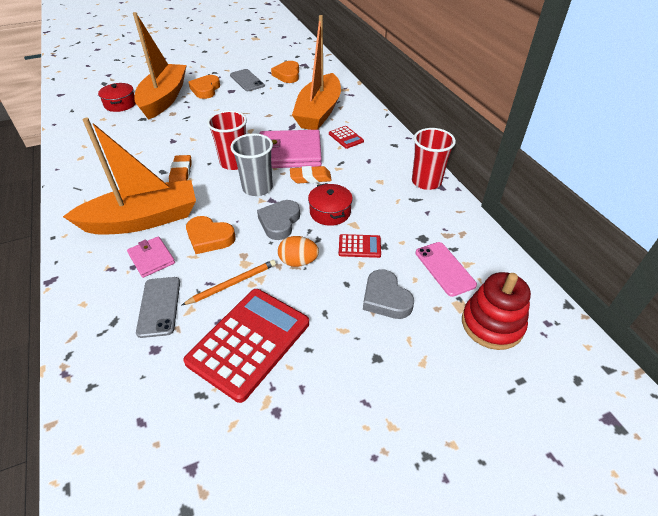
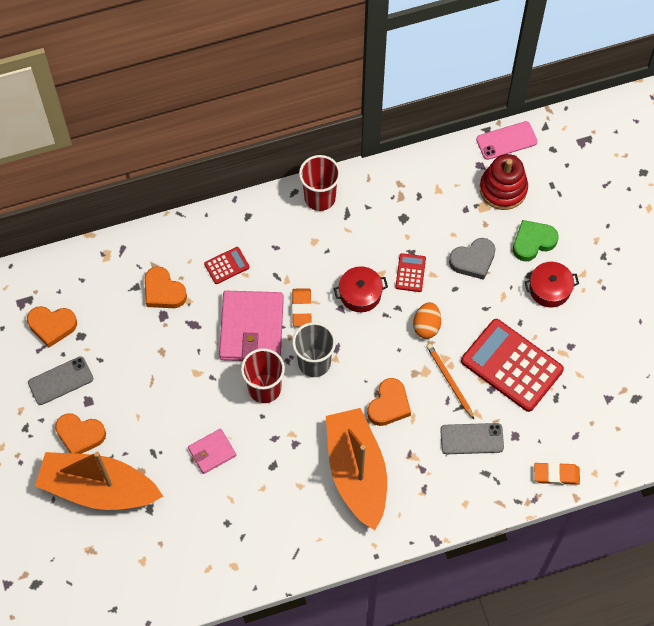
camera: 85 degrees left, 20 degrees up
red pot [98,83,136,112] -> red pot moved to [525,262,579,308]
pink wallet [127,236,175,278] -> pink wallet moved to [188,428,236,474]
orange eraser [169,155,192,182] -> orange eraser moved to [534,462,580,485]
grey heart [257,200,300,240] -> none
orange boat [292,15,341,130] -> orange heart [145,266,187,308]
pink phone [416,242,477,297] -> pink phone moved to [476,121,537,160]
none -> green heart [513,220,558,261]

